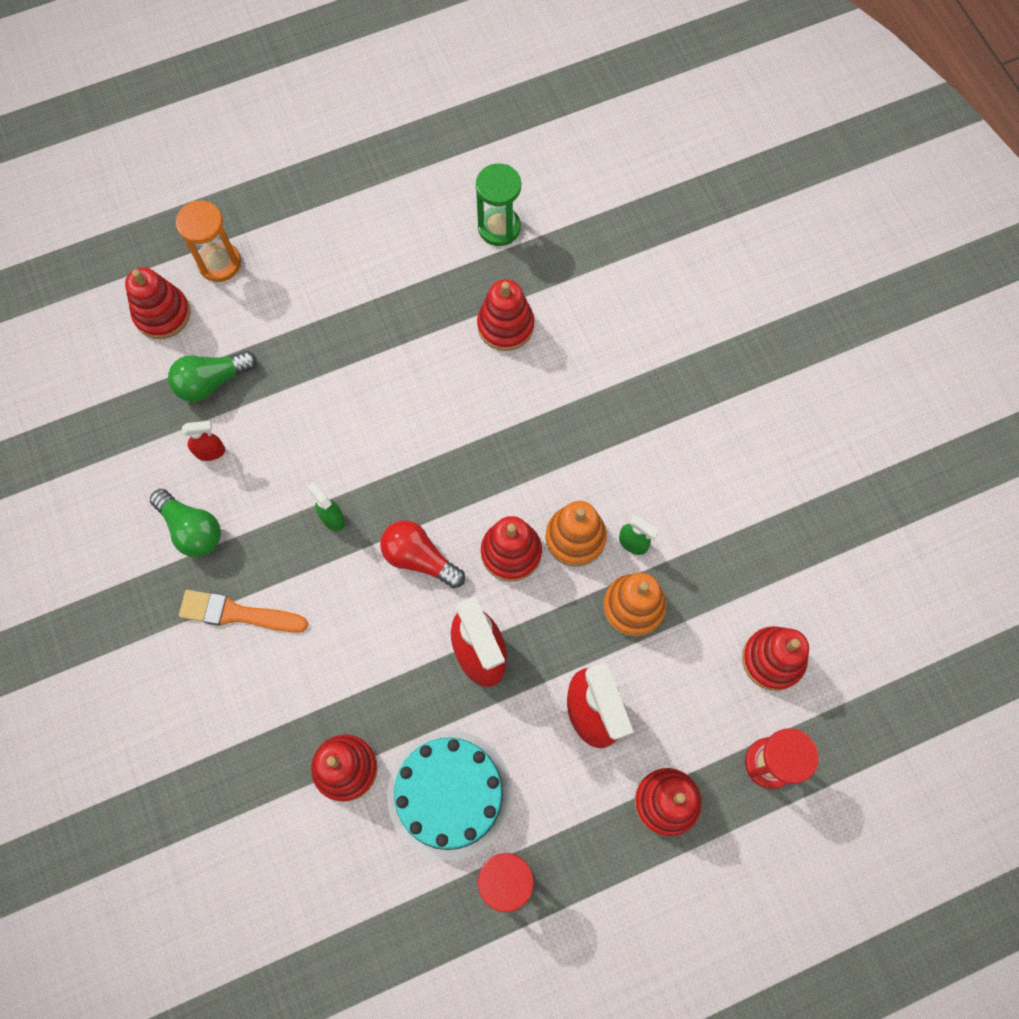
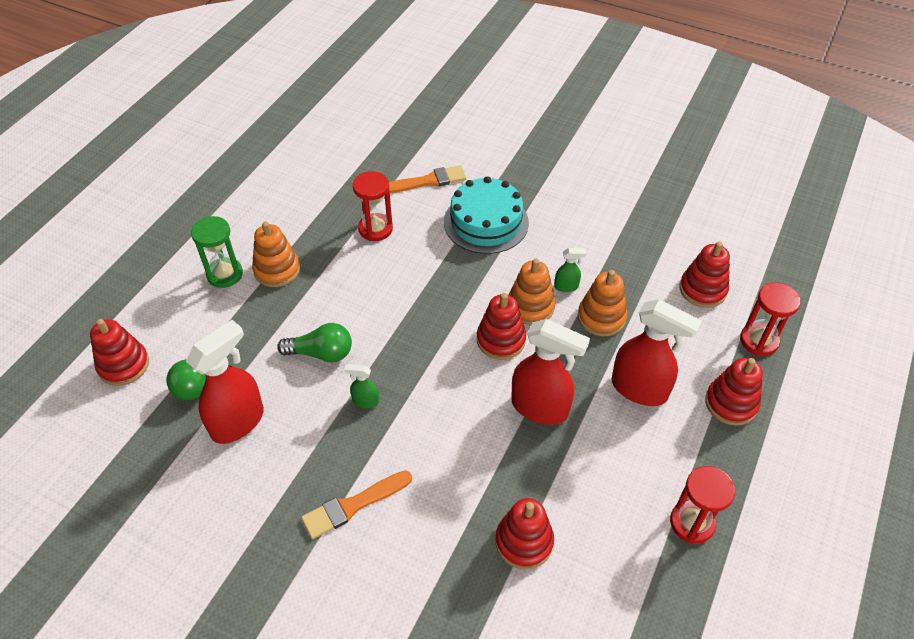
camera: 40 degrees left, 20 degrees down
green light bulb [150,489,221,557] -> green light bulb moved to [277,323,352,363]
orange hourglass [176,201,241,282] -> none
red spray bottle [182,421,225,461] -> red spray bottle [186,320,264,444], size x2.19
red light bulb [380,520,465,588] -> none
turquoise cake [387,731,513,860] -> turquoise cake moved to [444,176,529,254]
green hourglass [476,163,521,246] -> green hourglass moved to [191,216,243,288]
red stacking toy [477,279,534,351] -> red hourglass [353,171,393,241]
none -> orange stacking toy [252,222,300,287]
none -> orange brush [389,165,466,193]

